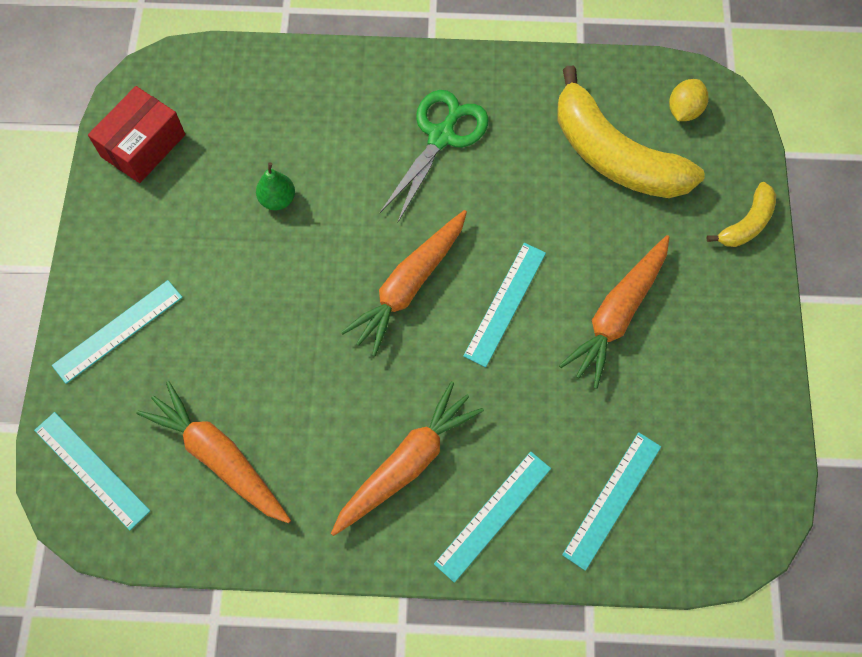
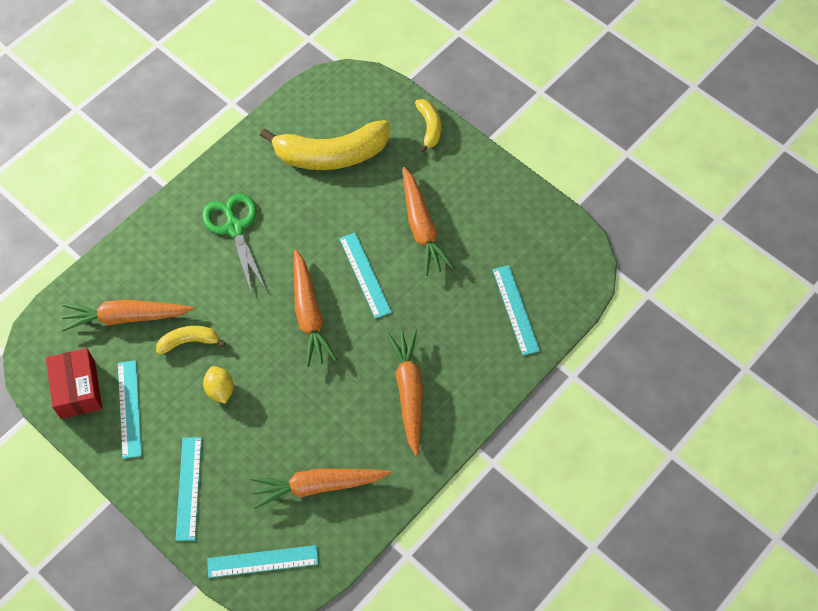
camera: 50 degrees left, 5 degrees down
green pear [256,162,295,211] -> yellow banana [156,326,226,355]
turquoise ruler [434,451,551,583] -> turquoise ruler moved to [118,360,142,459]
yellow lemon [669,79,708,121] -> yellow lemon moved to [203,366,234,404]
none -> orange carrot [62,300,194,332]

